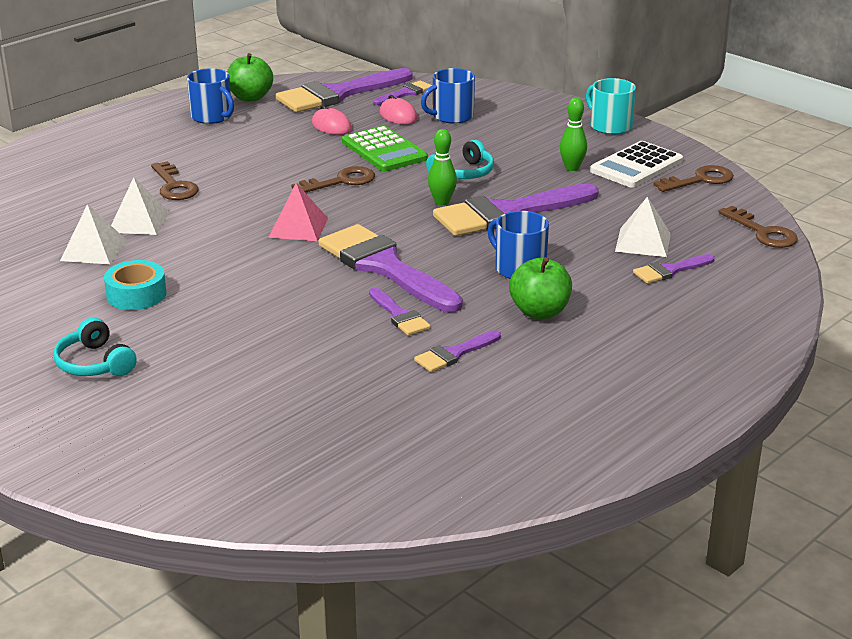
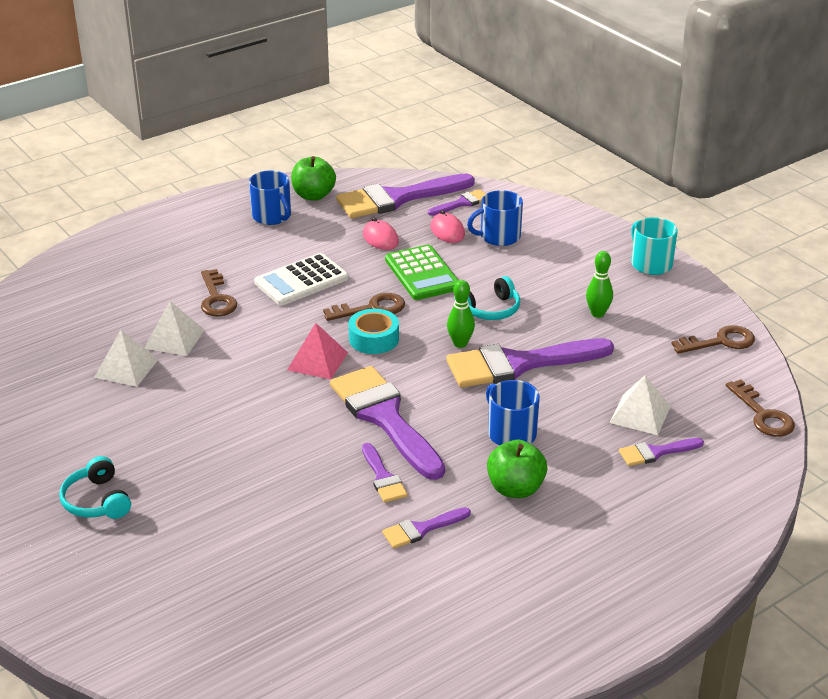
camera: 10 degrees right, 5 degrees up
turquoise tape [104,260,167,310] -> turquoise tape moved to [349,309,399,354]
white calculator [590,141,683,188] -> white calculator moved to [254,253,349,305]

